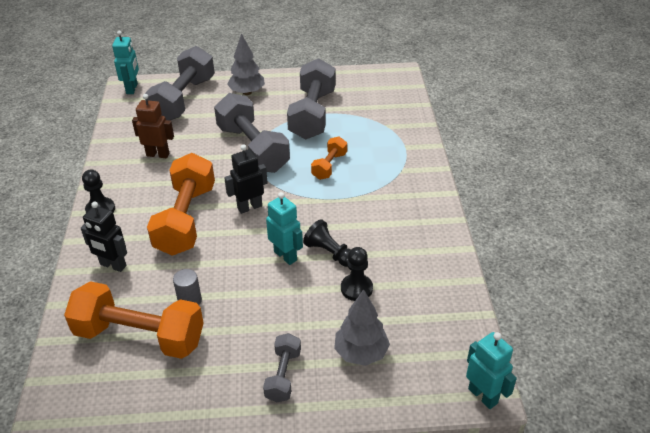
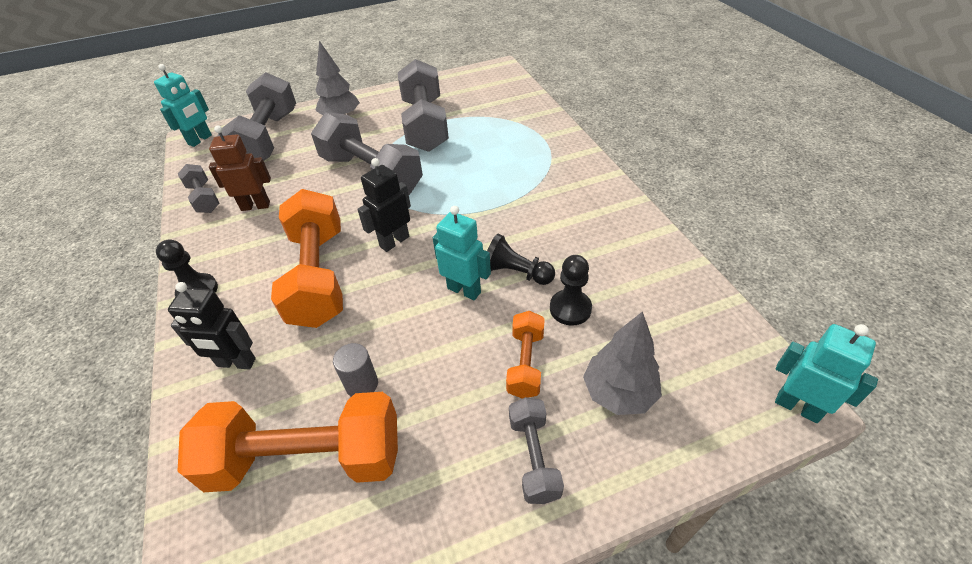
camera: 15 degrees left, 5 degrees up
turquoise robot [112,31,139,94] -> turquoise robot turned 45 degrees clockwise [154,64,212,147]
orange dumbbell [311,136,347,180] -> orange dumbbell moved to [506,311,545,399]
none -> grey dumbbell [178,164,220,213]

